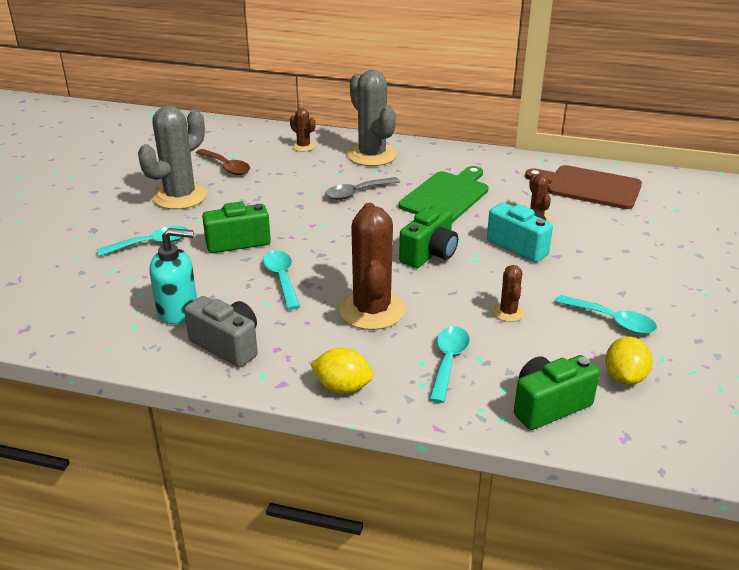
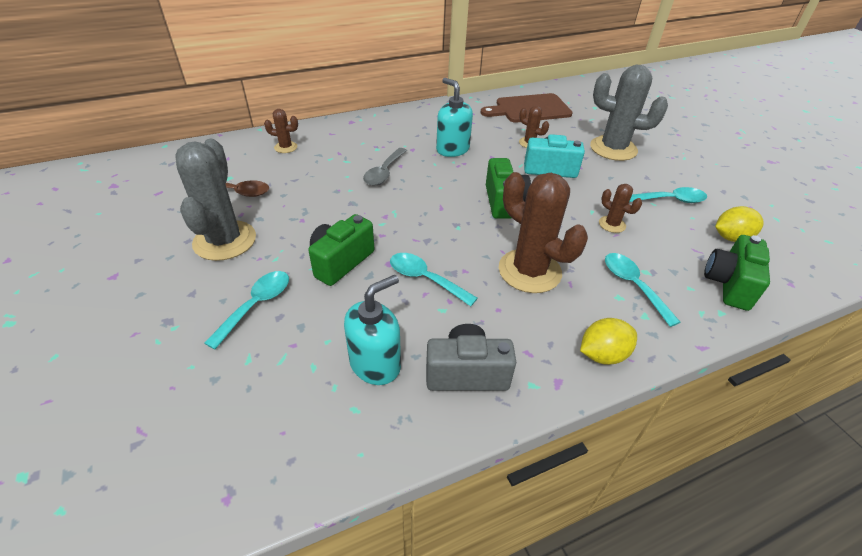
camera: 40 degrees left, 10 degrees up
grey cactus [347,70,397,166] -> grey cactus moved to [590,65,668,161]
green cutting board [399,166,488,223] -> turquoise soap dispenser [436,78,473,157]
yellow lemon [605,337,653,385] -> yellow lemon turned 75 degrees counterclockwise [715,206,764,242]

